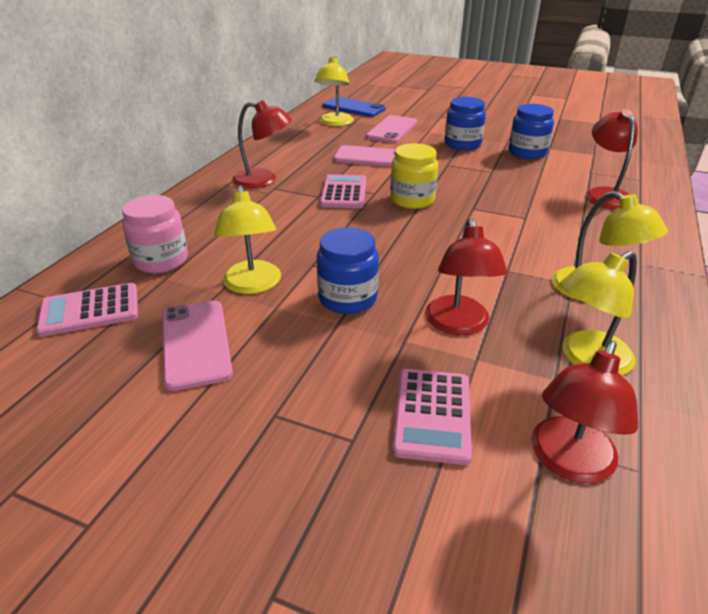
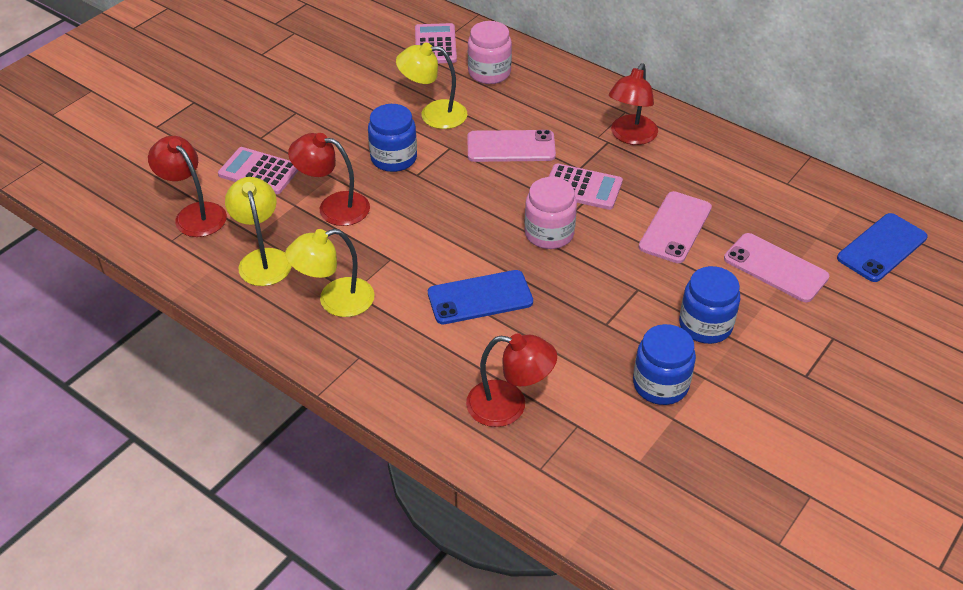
camera: 105 degrees right, 10 degrees up
pink phone [162,301,233,391] -> pink phone moved to [468,130,556,162]
yellow lamp [315,56,354,126] -> none
yellow jar [390,143,438,209] -> pink jar [524,177,577,249]
none -> blue phone [428,270,533,324]

